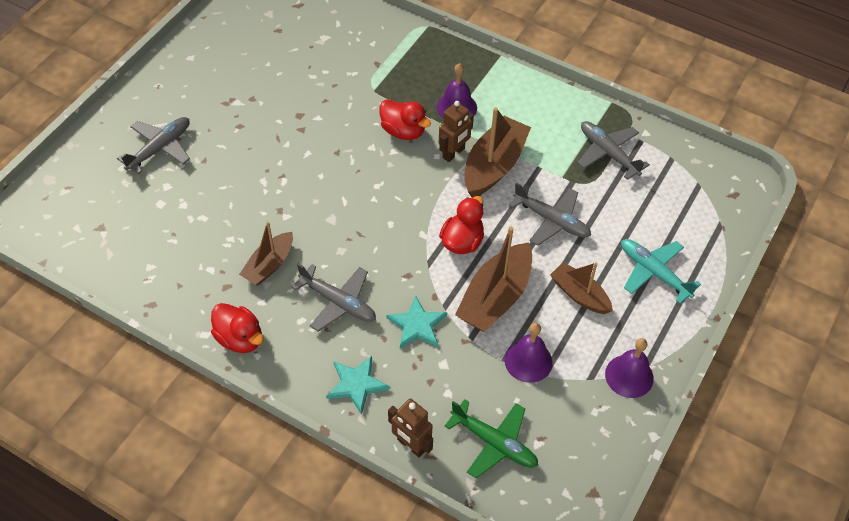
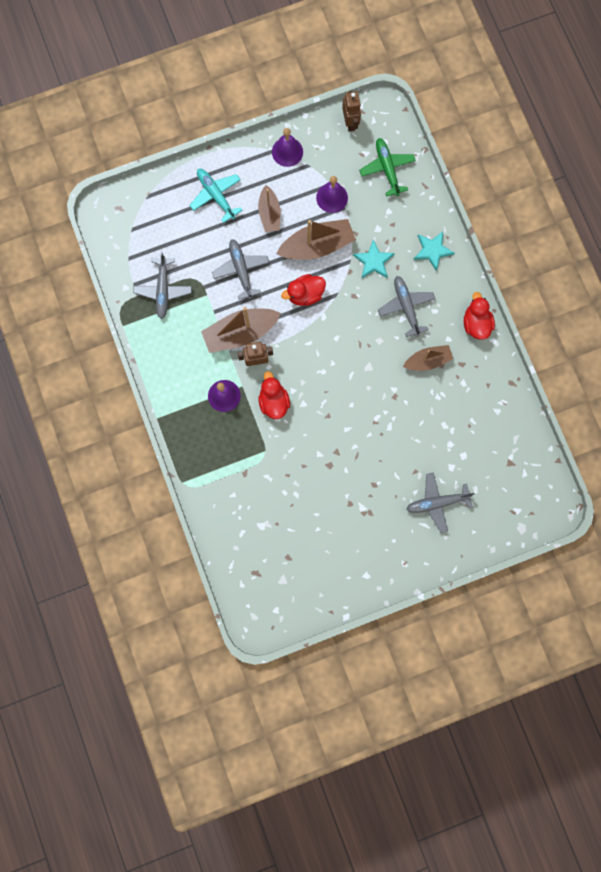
camera: 140 degrees left, 25 degrees up
brown robot [388,398,433,457] -> brown robot moved to [342,91,361,132]
turquoise plane [621,239,701,304] -> turquoise plane turned 150 degrees clockwise [189,169,242,223]

